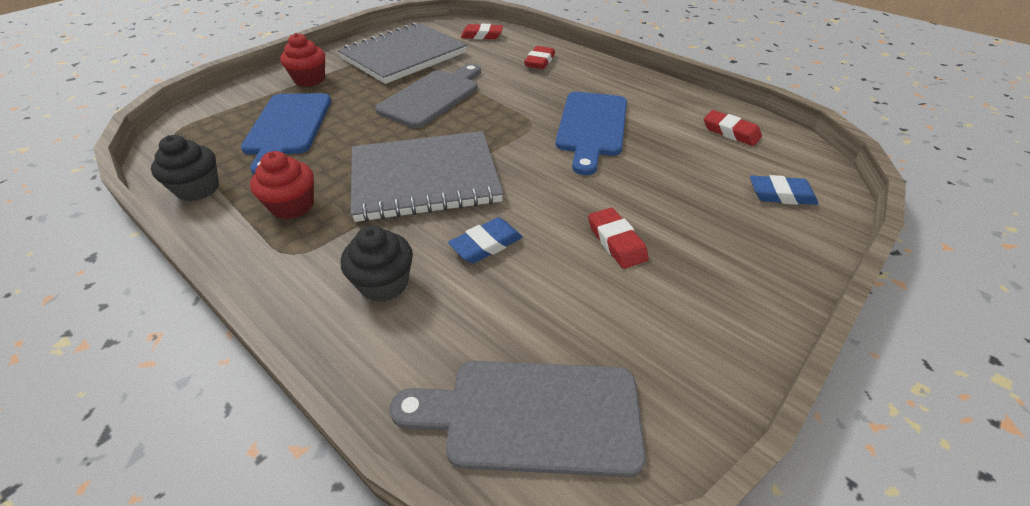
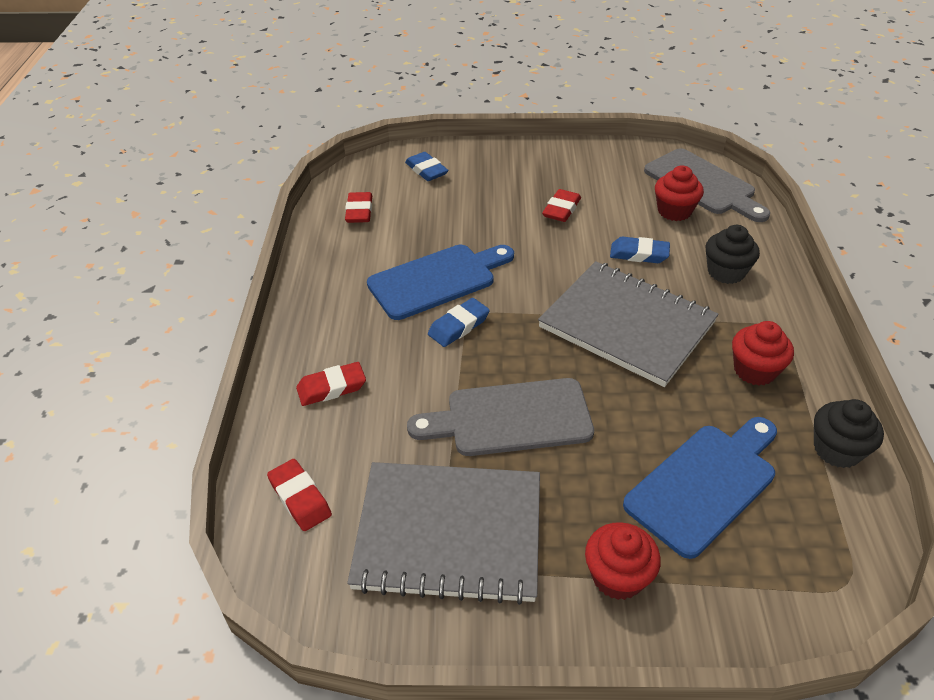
camera: 130 degrees left, 0 degrees up
none -> blue eraser [428,298,490,347]
none -> red cupcake [655,165,704,221]

